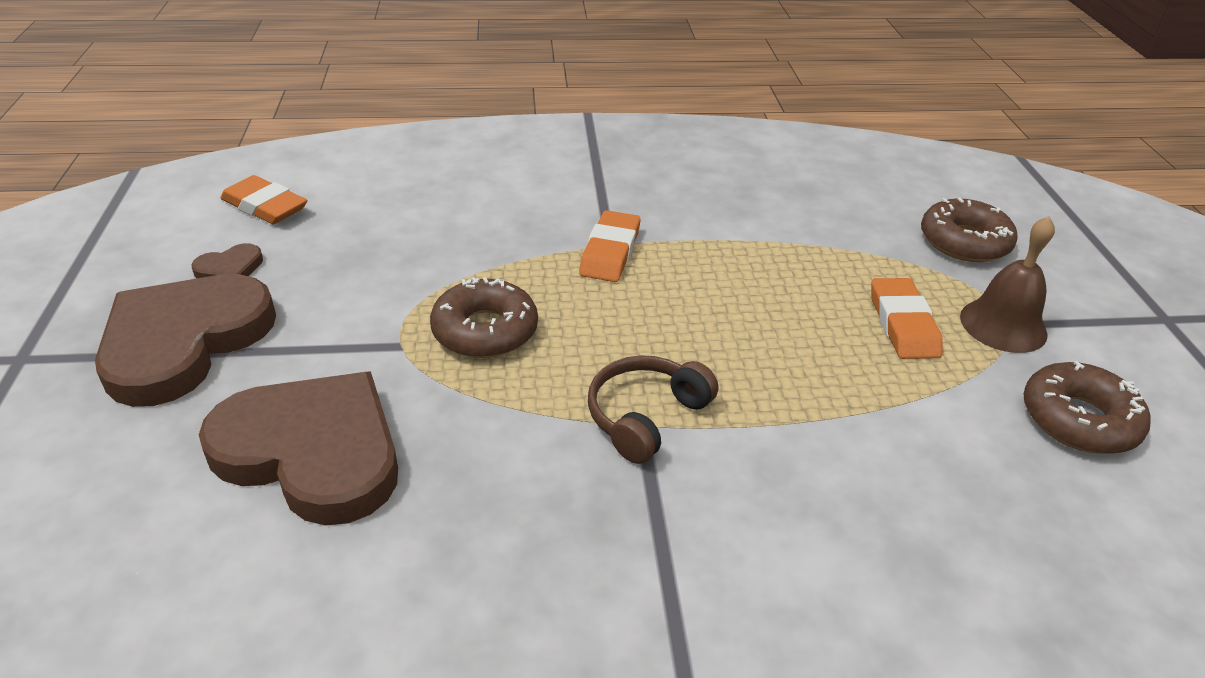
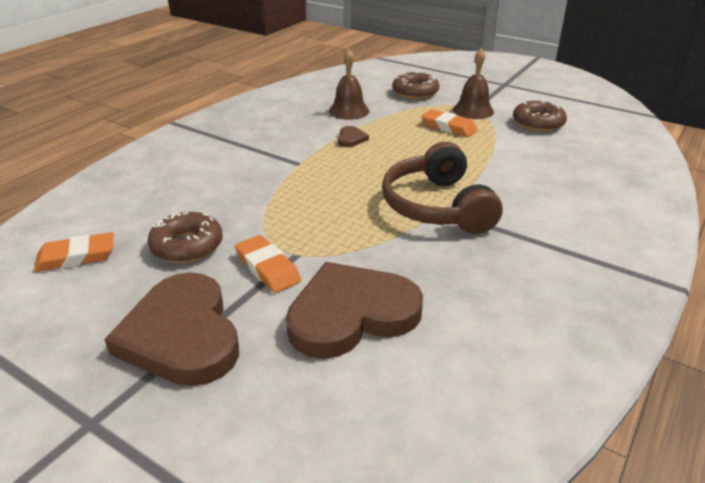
camera: 50 degrees left, 5 degrees down
brown heart [191,243,263,278] -> brown heart moved to [338,126,369,147]
brown donut [430,277,538,358] -> brown donut moved to [148,212,223,263]
orange eraser [579,210,640,282] -> orange eraser moved to [235,235,301,293]
brown headphones [588,355,719,464] -> brown headphones [382,142,503,234], size x1.69
none -> brown bell [329,49,369,120]

